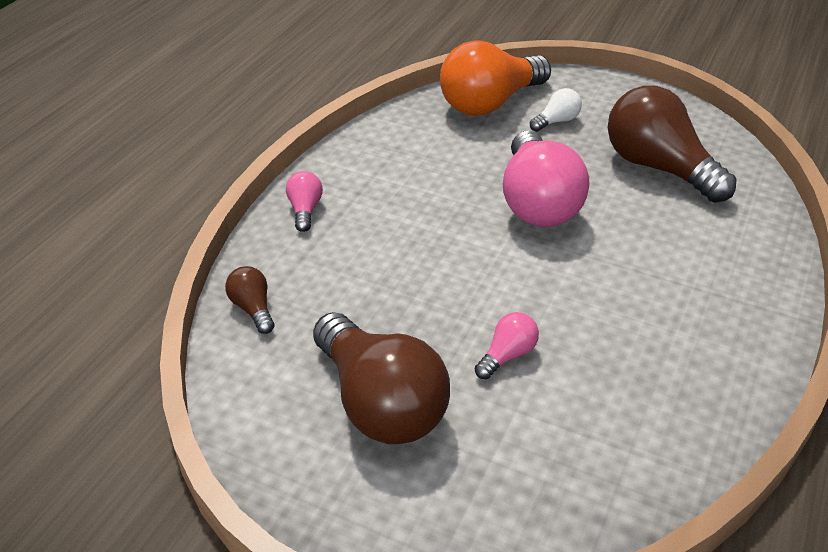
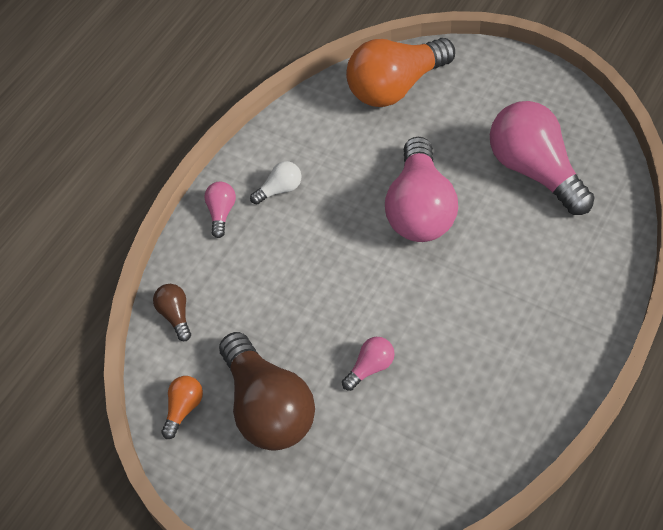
camera: 10 degrees right, 15 degrees up
white light bulb [530,88,582,132] -> white light bulb moved to [250,161,301,204]
brown light bulb [608,85,737,203] -> pink light bulb [490,101,595,215]
none -> orange light bulb [161,376,203,439]

